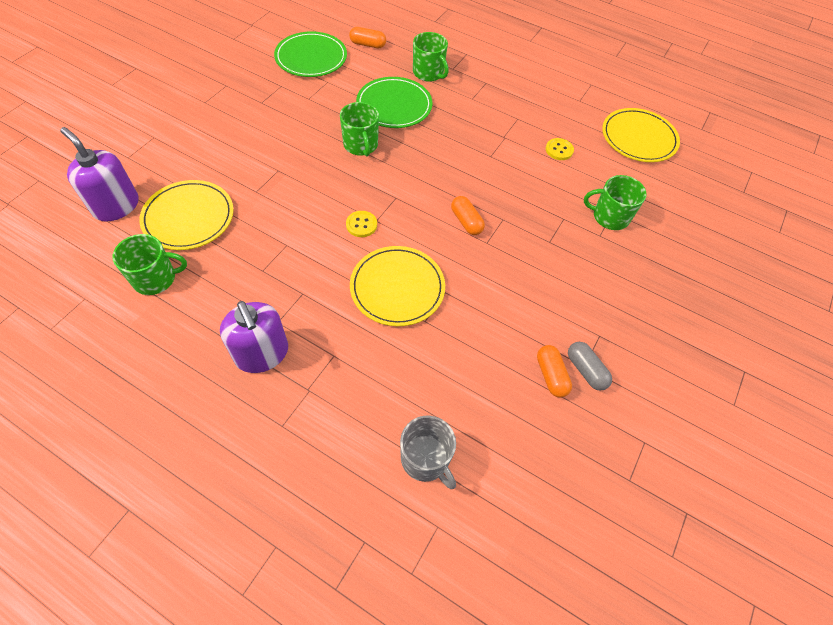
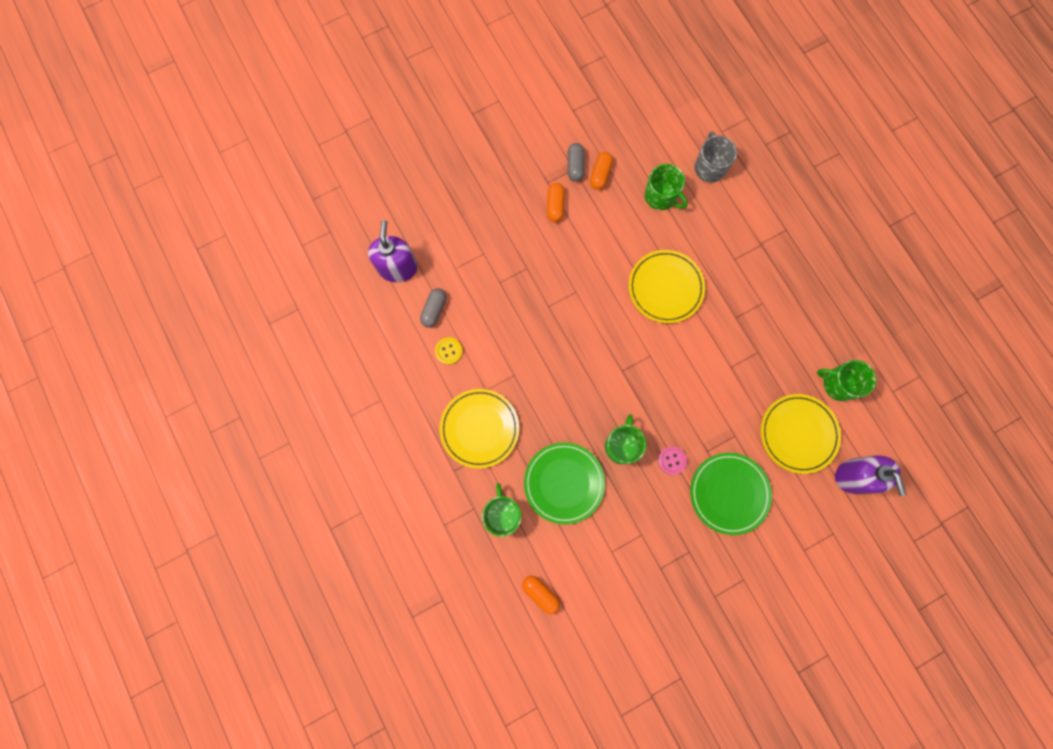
camera: 145 degrees left, 20 degrees up
purple soap dispenser [220,301,288,373] -> purple soap dispenser moved to [368,220,417,282]
green plate [274,31,347,77] -> green plate moved to [690,453,772,535]
yellow button [346,211,377,237] -> none
orange capsule [451,196,485,235] -> orange capsule moved to [547,183,565,222]
green mug [584,175,647,230] -> green mug moved to [645,164,688,210]
yellow plate [602,108,680,162] -> yellow plate moved to [439,389,519,468]
none -> grey capsule [420,288,446,328]
none -> pink button [658,446,687,475]

